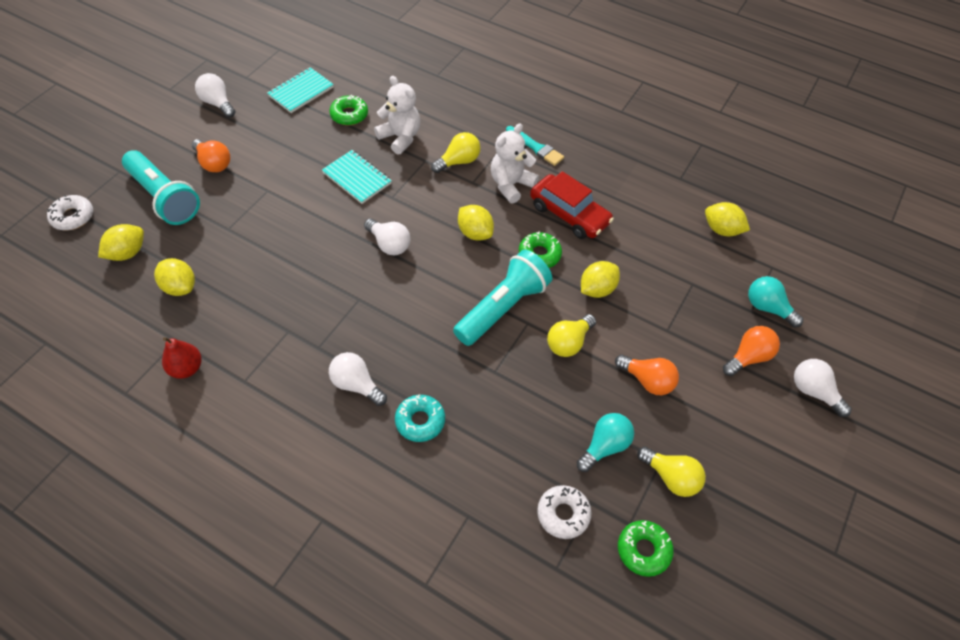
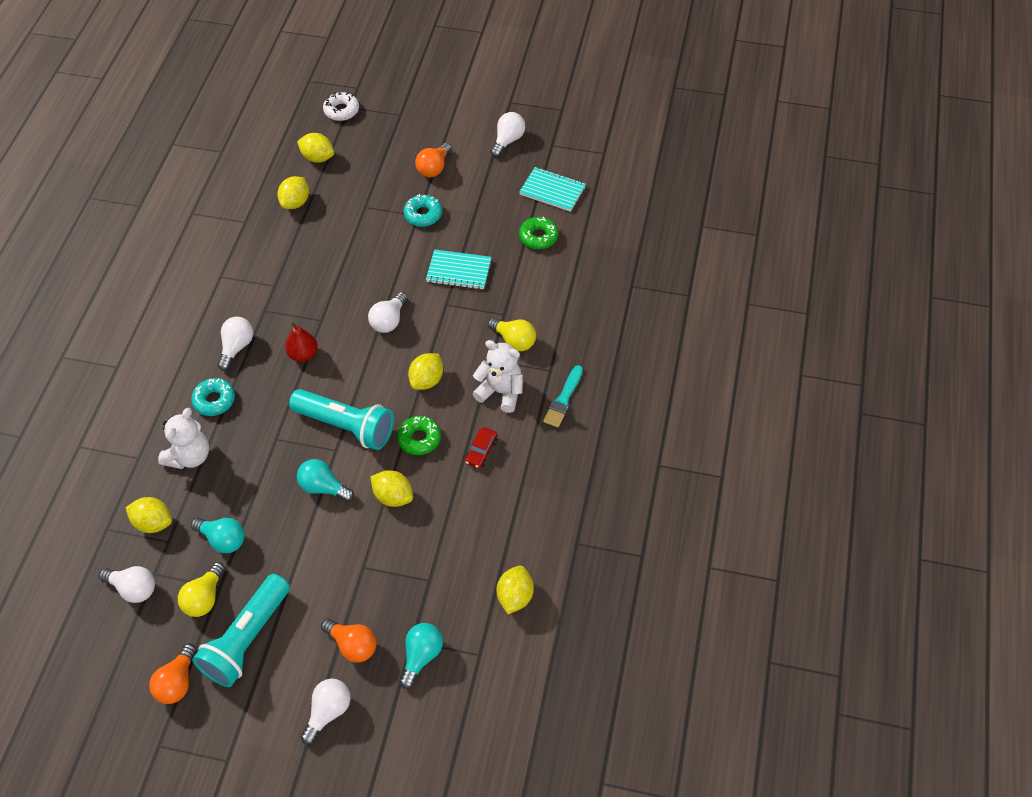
camera: 75 degrees right, 0 degrees up
turquoise flashlight [122,150,200,225] -> turquoise flashlight moved to [192,574,290,687]
red pear [162,337,202,379] -> red pear moved to [285,322,318,362]
turquoise notebook [322,150,392,204] -> turquoise notebook turned 75 degrees clockwise [426,249,492,290]
white teddy bear [374,76,420,155] -> white teddy bear moved to [158,408,209,469]
red car [530,171,614,239] -> red car [465,427,498,468], size x0.50
white donut [537,485,592,539] -> yellow lemon [125,497,172,533]
yellow light bulb [547,314,596,357] -> turquoise light bulb [297,459,354,502]
orange light bulb [615,355,679,395] -> orange light bulb moved to [149,644,196,704]
green donut [618,520,674,577] -> white light bulb [99,566,155,603]
none -> turquoise donut [404,194,442,227]

